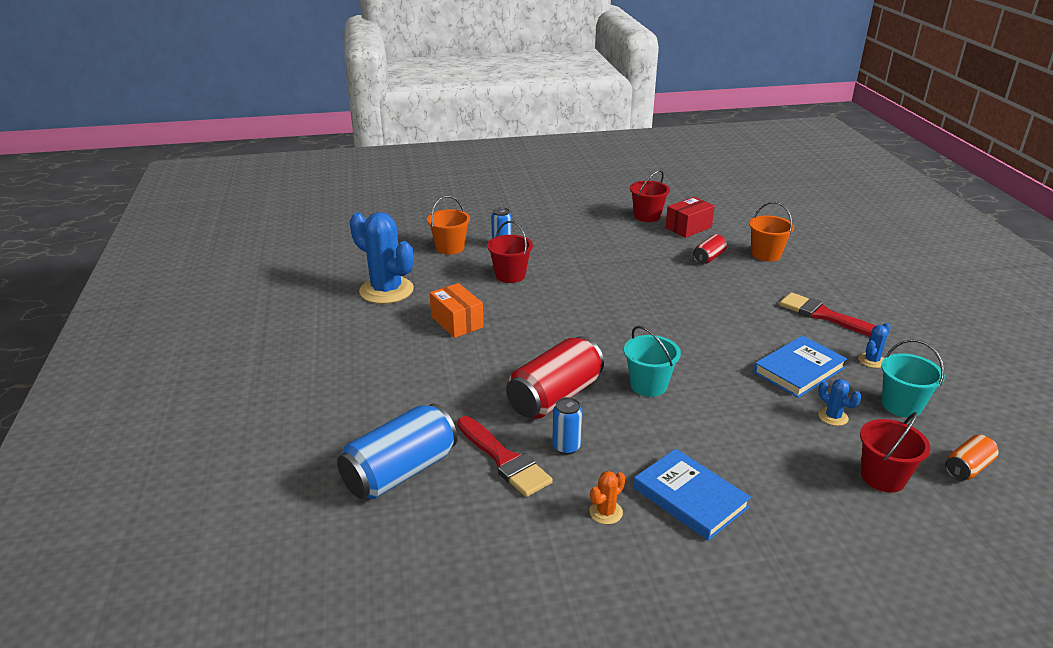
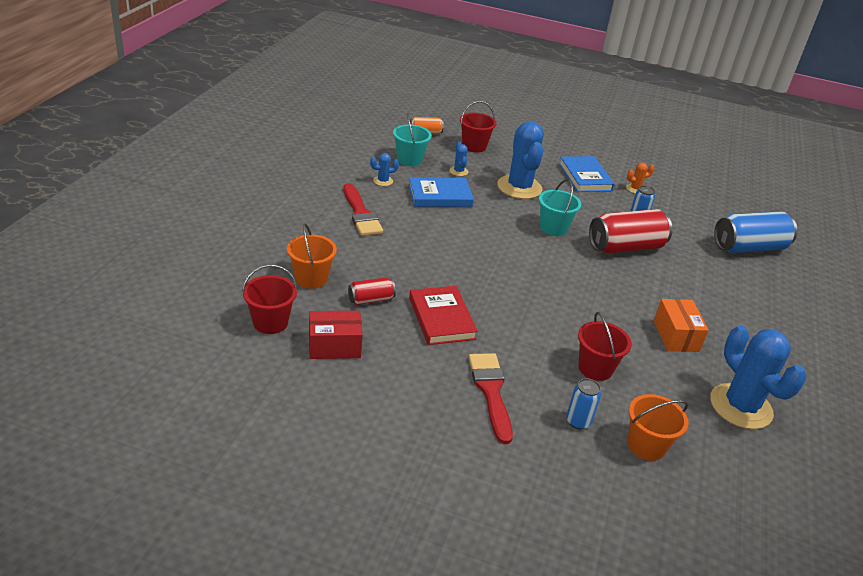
camera: 155 degrees left, 5 degrees up
red brush [457,416,553,497] -> red brush moved to [468,353,513,444]
red bucket [630,170,670,222] -> red bucket moved to [242,265,297,334]
none -> red book [409,286,478,345]
none -> blue cactus [497,121,544,199]

